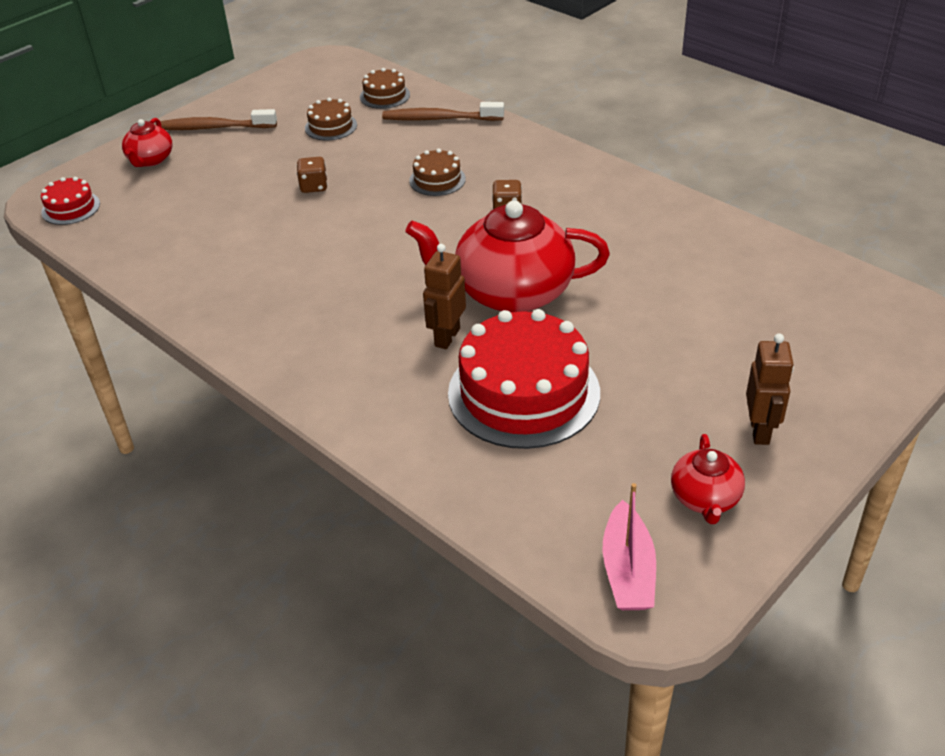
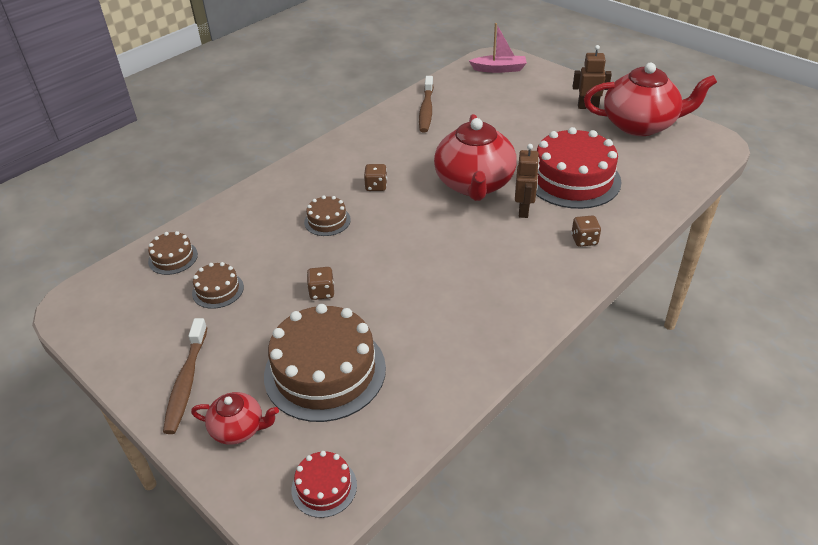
camera: 90 degrees left, 0 degrees up
brown toothbrush [382,102,504,121] -> brown toothbrush moved to [419,76,434,132]
brown robot [423,244,466,349] -> brown robot turned 105 degrees counterclockwise [515,144,540,218]
pink boat [603,483,656,610] -> pink boat moved to [469,23,527,73]
red teapot [671,434,745,524] -> red teapot [584,63,717,136], size x2.03
none -> brown cake [264,304,386,422]
none -> brown dice [571,216,601,247]

